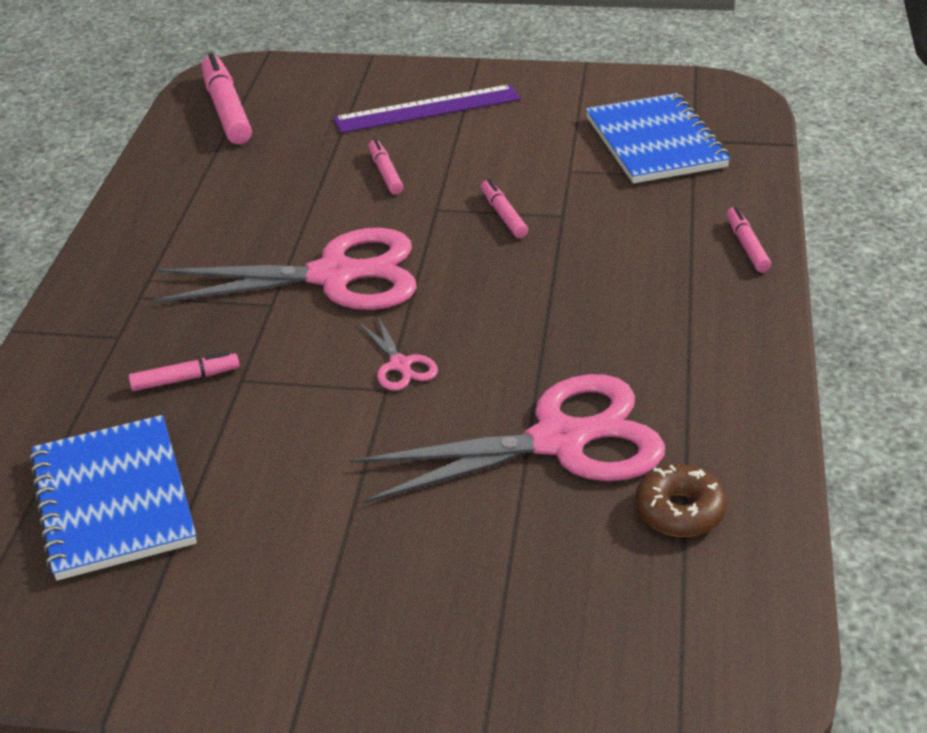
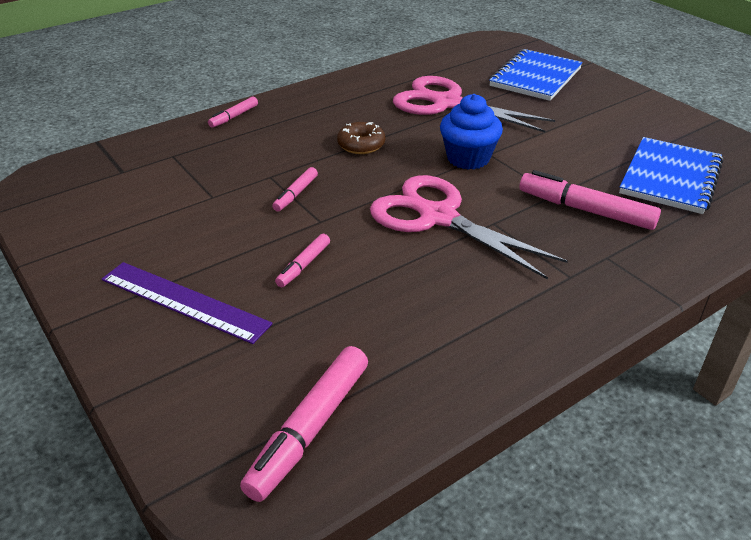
camera: 135 degrees left, 0 degrees up
pink marker [129,352,240,391] -> pink marker [519,170,661,230], size x1.85
pink scissors [359,316,438,391] -> blue cupcake [440,94,503,170]
blue notebook [586,93,730,184] -> blue notebook moved to [489,49,583,101]
brown donut [635,464,727,537] -> brown donut moved to [337,122,385,154]

